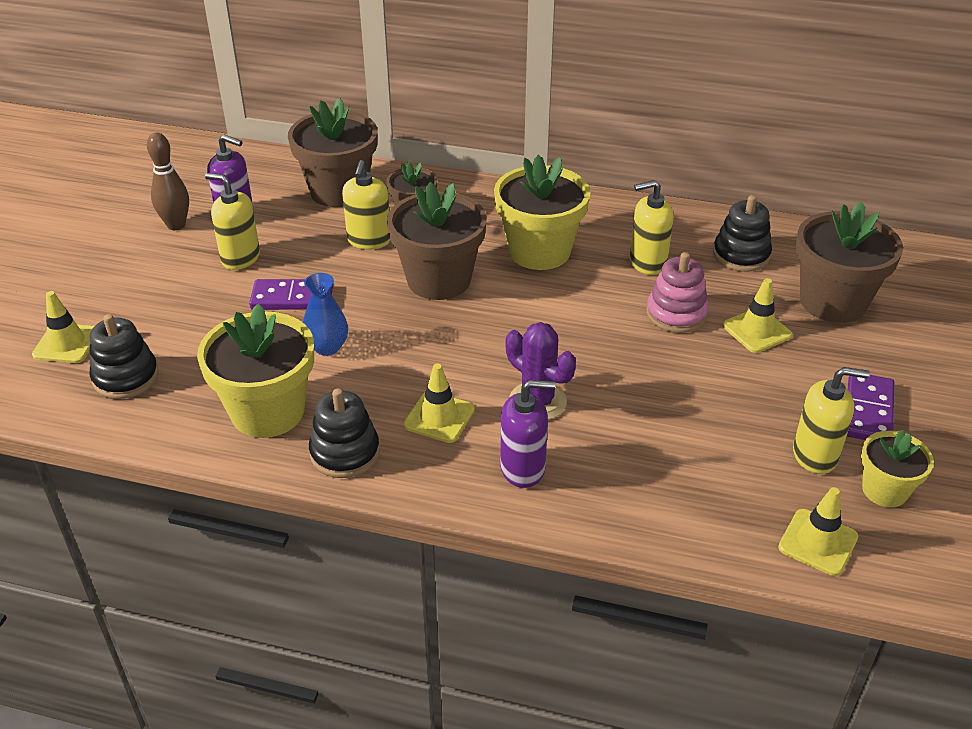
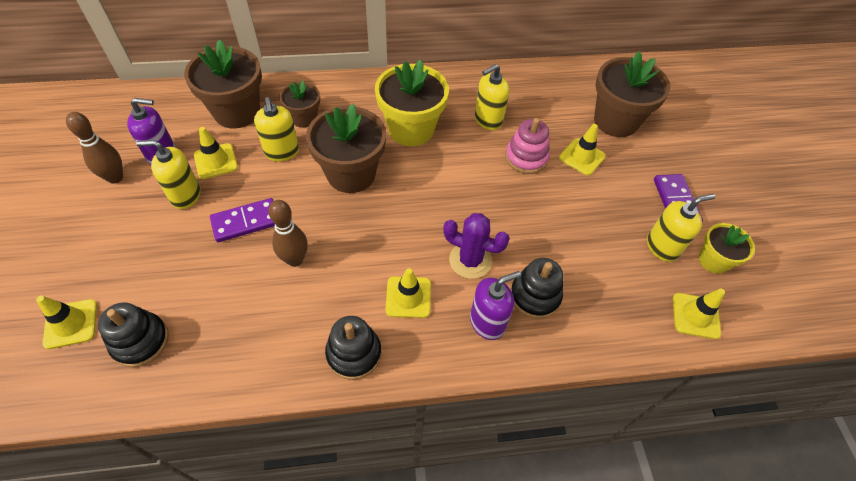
camera: 25 degrees left, 15 degrees up
yellow flower pot [197,303,314,438] -> none
blue vase [303,273,348,356] -> brown bowling pin [268,200,308,267]
black stacking toy [713,195,772,272] -> black stacking toy moved to [511,258,563,319]
none -> yellow traffic cone [194,127,238,179]

